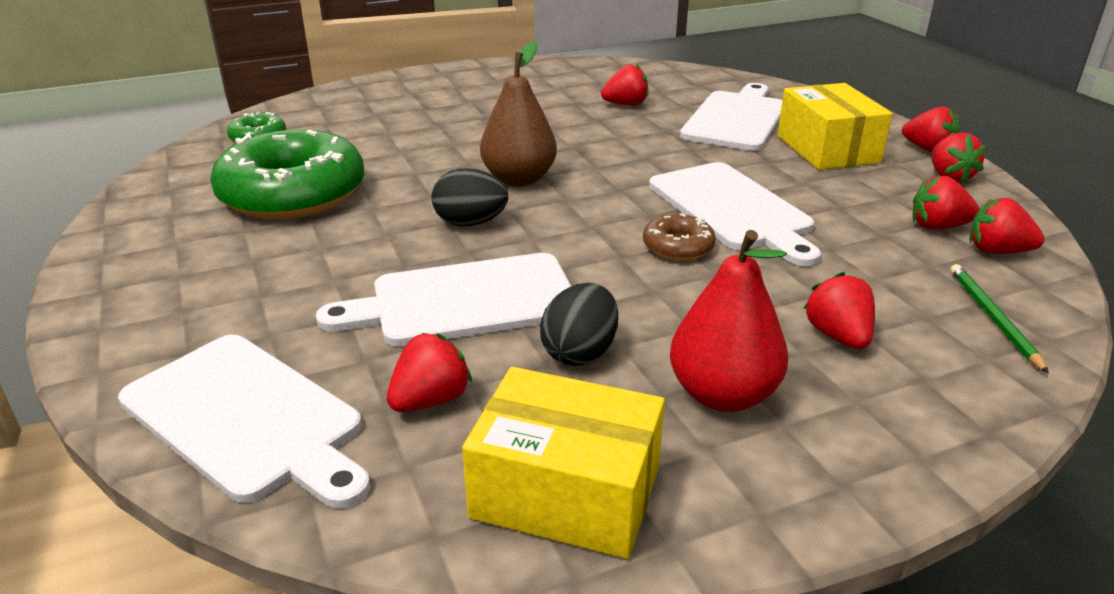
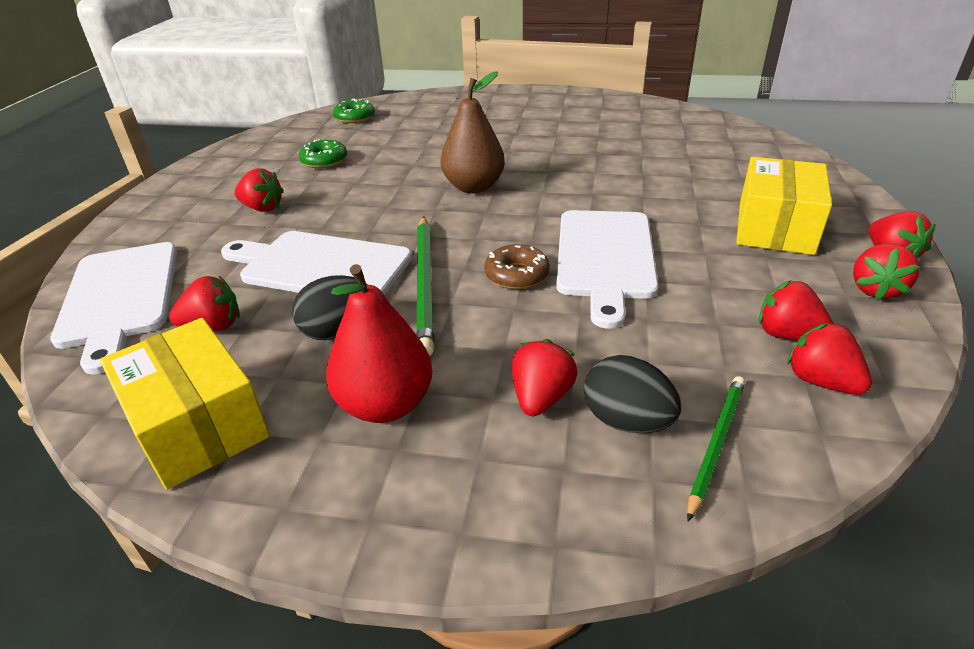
camera: 35 degrees right, 5 degrees up
green donut [210,130,365,219] -> green donut [299,139,347,168], size x0.44
black egg [431,168,508,226] -> black egg moved to [584,355,681,433]
red strawberry [601,64,648,105] -> red strawberry moved to [234,168,284,212]
white cutting board [680,83,782,151] -> none
none -> green pencil [416,216,434,356]

